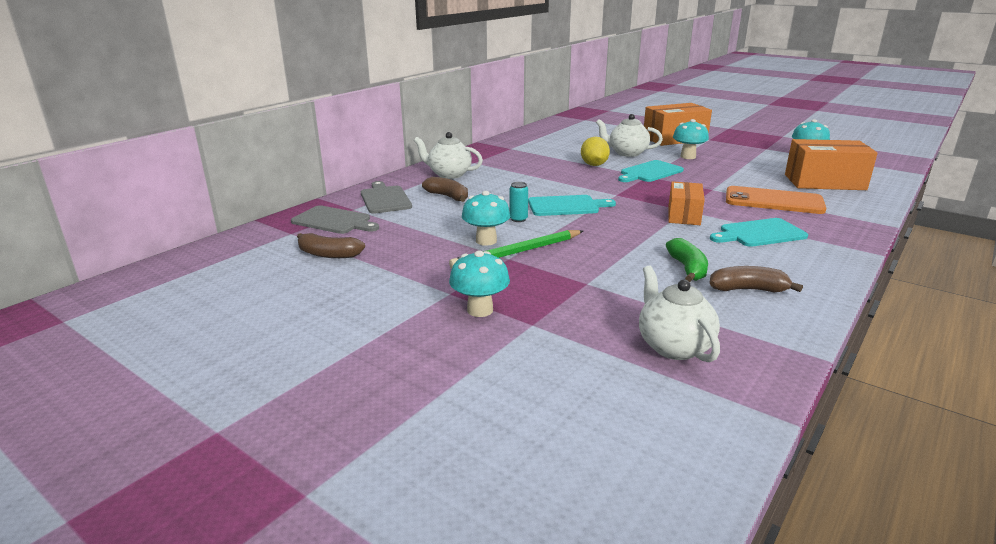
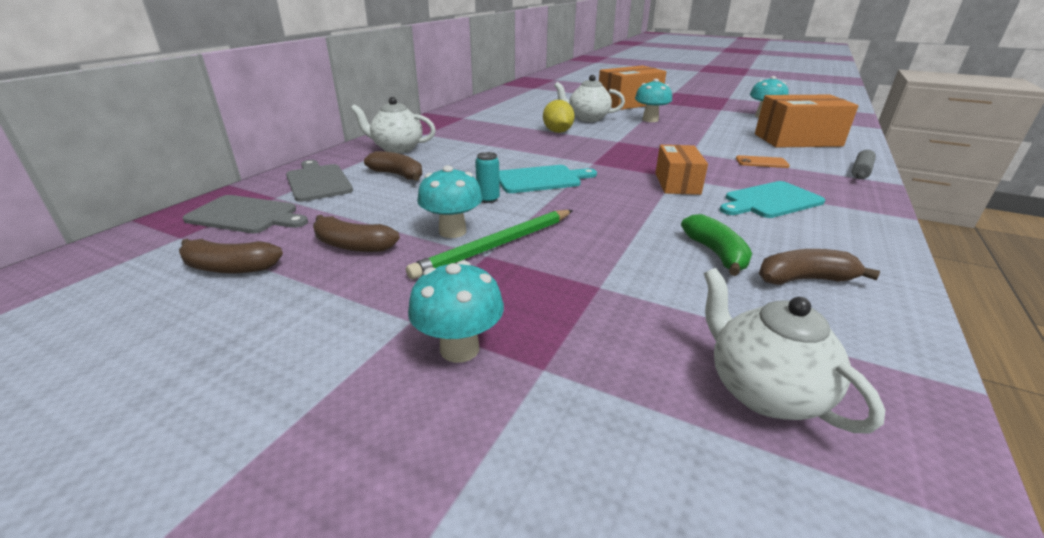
camera: 10 degrees left, 5 degrees up
turquoise cutting board [618,160,684,182] -> none
orange phone [726,186,826,214] -> orange phone [736,155,790,168], size x0.47
none -> brown banana [313,215,400,252]
none -> grey rolling pin [852,150,876,179]

